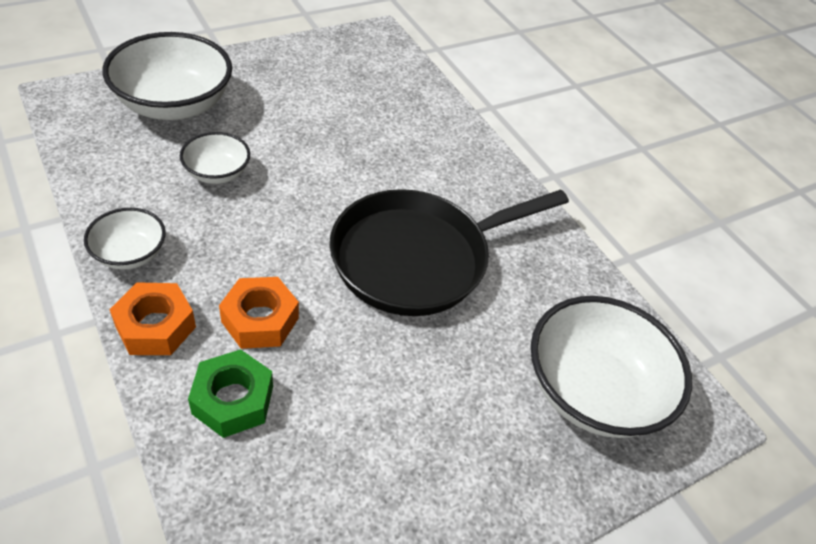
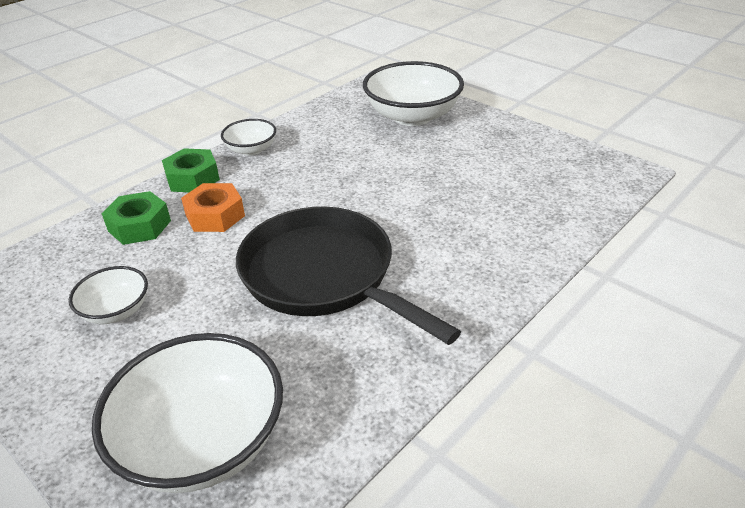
camera: 80 degrees right, 10 degrees down
orange nut [109,282,196,355] -> green nut [162,148,220,192]
white bowl [180,132,250,184] -> white bowl moved to [69,266,148,324]

